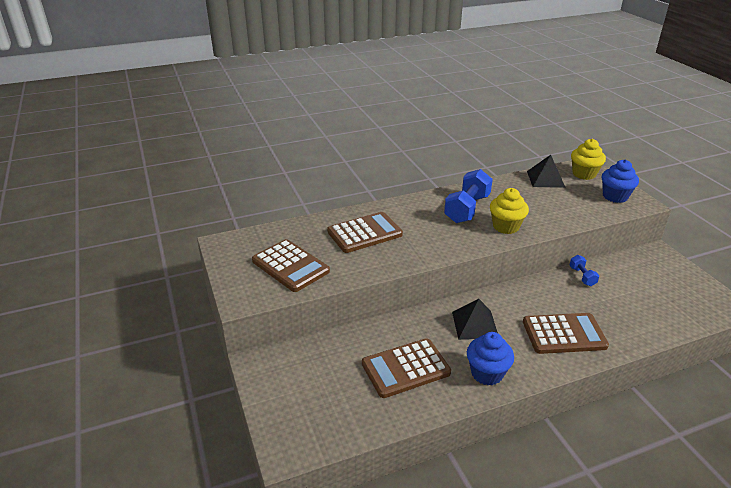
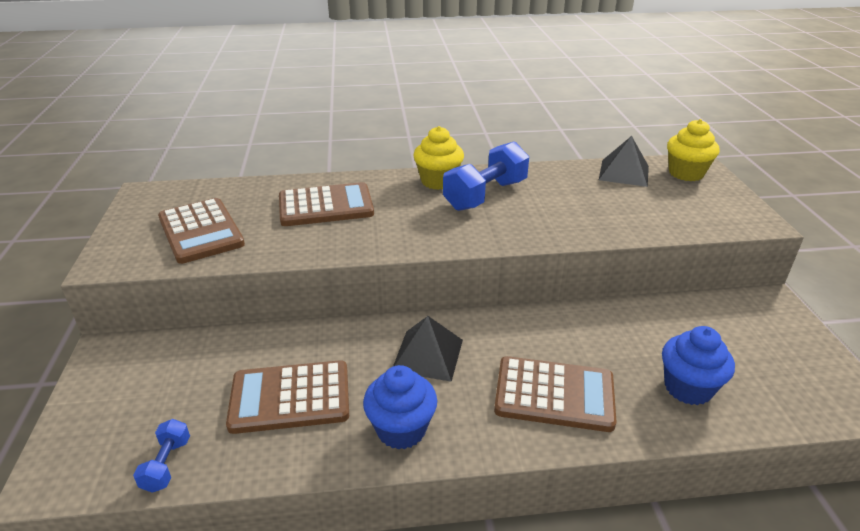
camera: 15 degrees right, 0 degrees up
yellow cupcake [490,188,529,234] -> yellow cupcake moved to [413,126,464,190]
blue dumbbell [569,255,599,286] -> blue dumbbell moved to [133,419,190,493]
blue cupcake [602,159,639,203] -> blue cupcake moved to [662,326,735,405]

